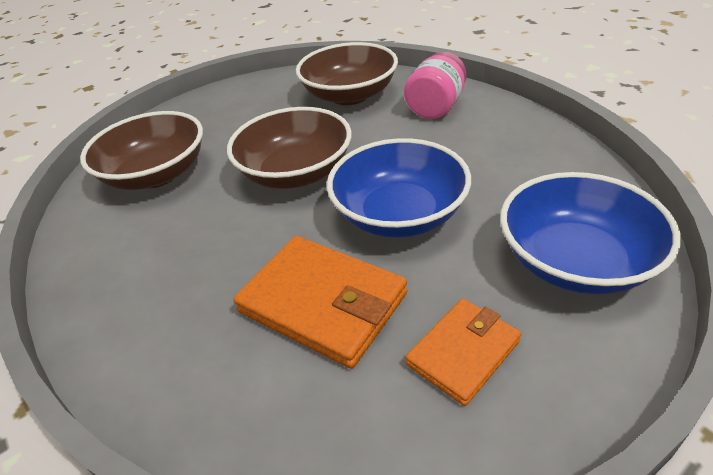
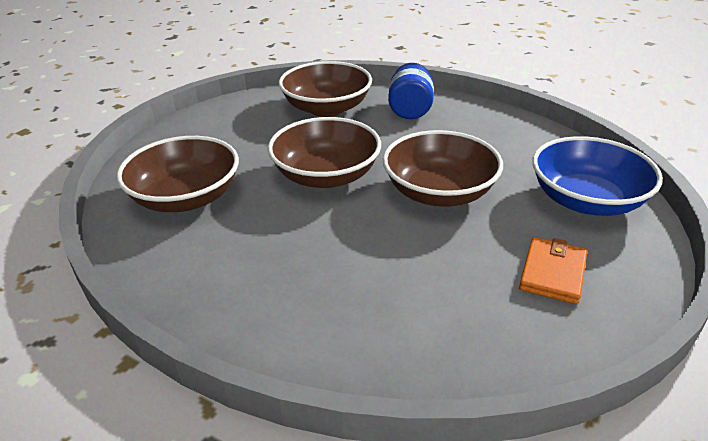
camera: 25 degrees left, 5 degrees down
orange wallet [233,236,408,369] -> none
blue bowl [327,138,471,238] -> brown bowl [383,130,503,207]
pink jar [404,52,466,119] -> blue jar [388,63,434,119]

